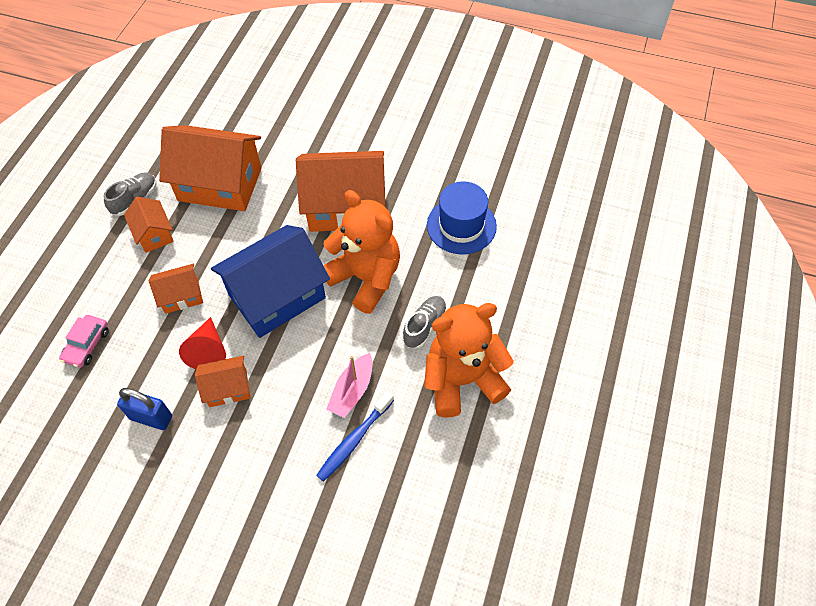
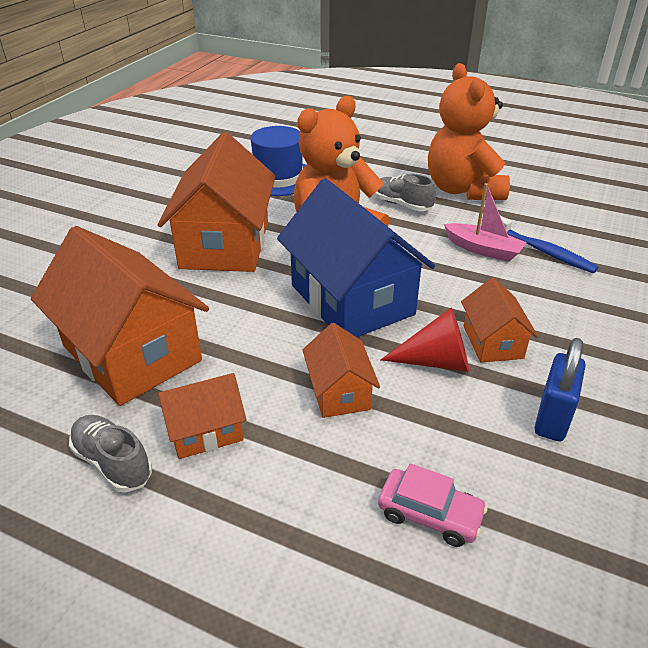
camera: 85 degrees left, 20 degrees down
orange house [159,125,262,211] -> orange house turned 60 degrees counterclockwise [31,226,209,406]

